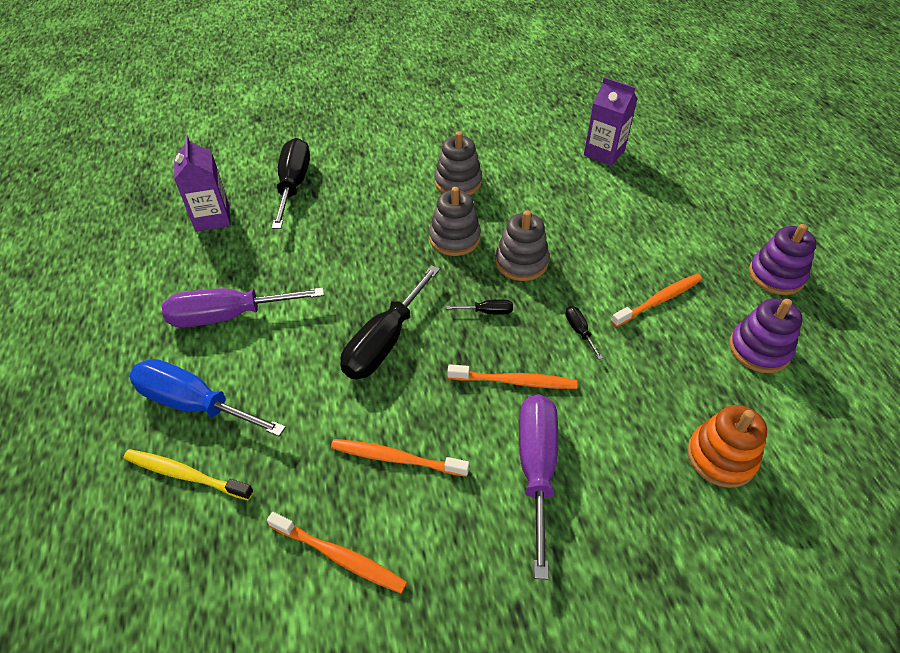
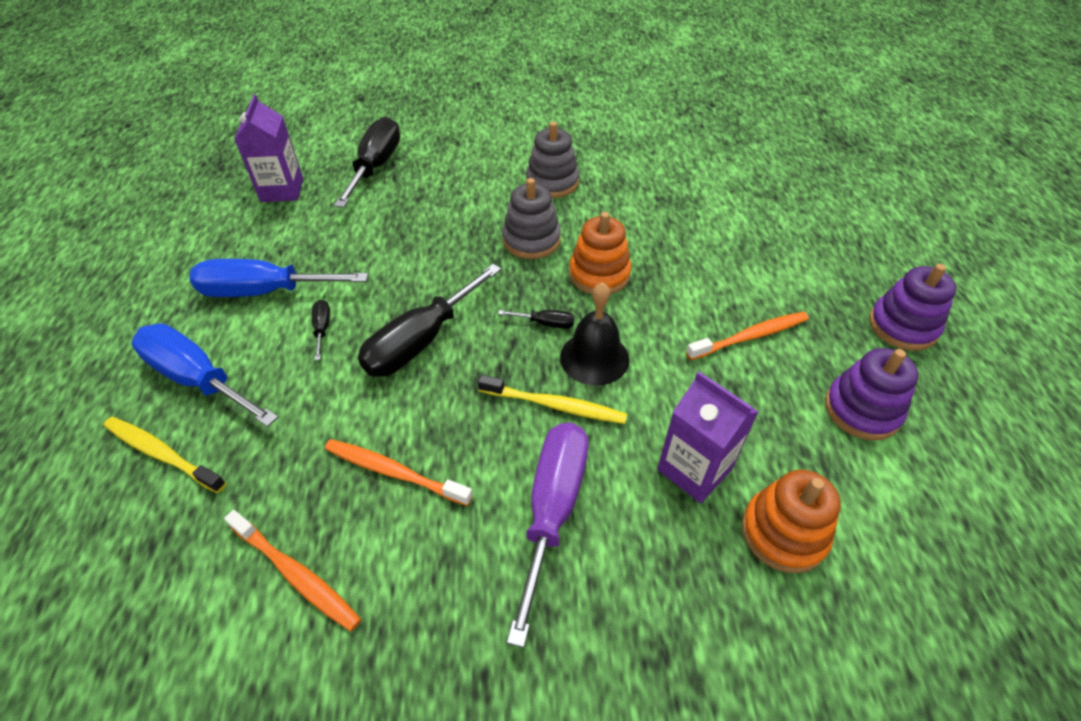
camera: 10 degrees right, 0 degrees up
purple screwdriver [162,288,324,328] -> blue screwdriver [190,259,368,297]
orange toothbrush [448,364,577,389] -> yellow toothbrush [478,375,627,424]
grey stacking toy [495,210,549,281] -> orange stacking toy [569,212,631,294]
black screwdriver [565,306,603,360] -> black screwdriver moved to [312,300,330,360]
purple carton [584,77,638,166] -> purple carton moved to [657,371,758,503]
none -> black bell [560,282,629,386]

